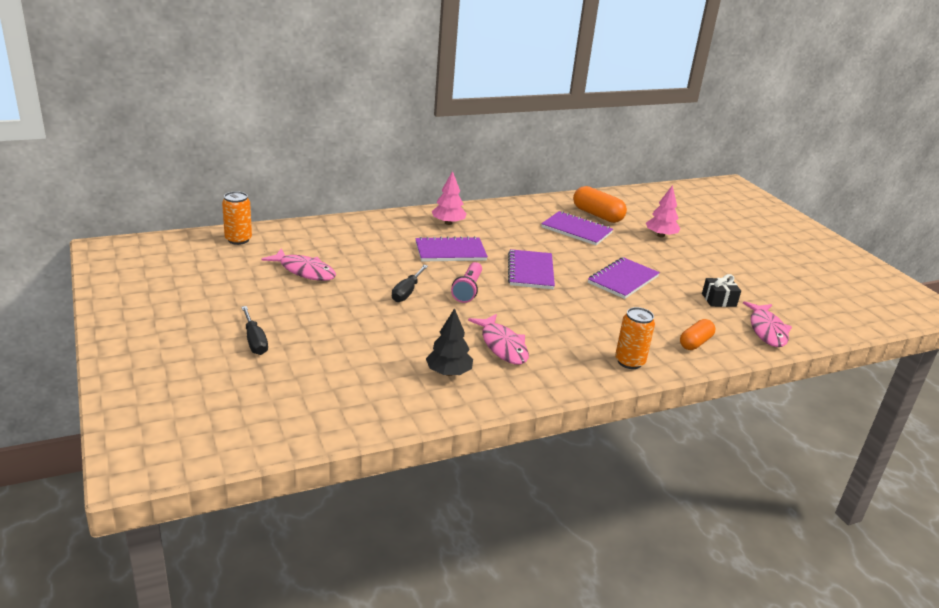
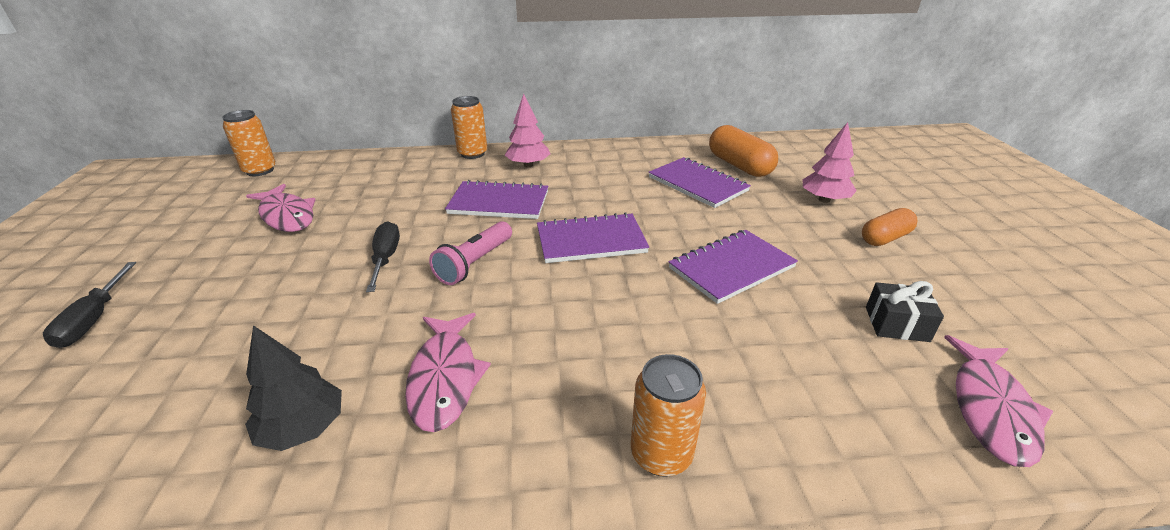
camera: 20 degrees right, 5 degrees up
black screwdriver [392,265,428,302] -> black screwdriver turned 135 degrees clockwise [366,221,400,292]
purple notebook [508,249,555,289] -> purple notebook turned 60 degrees clockwise [537,212,649,263]
orange capsule [680,319,715,350] -> orange capsule moved to [862,208,918,246]
none -> orange can [451,96,487,159]

